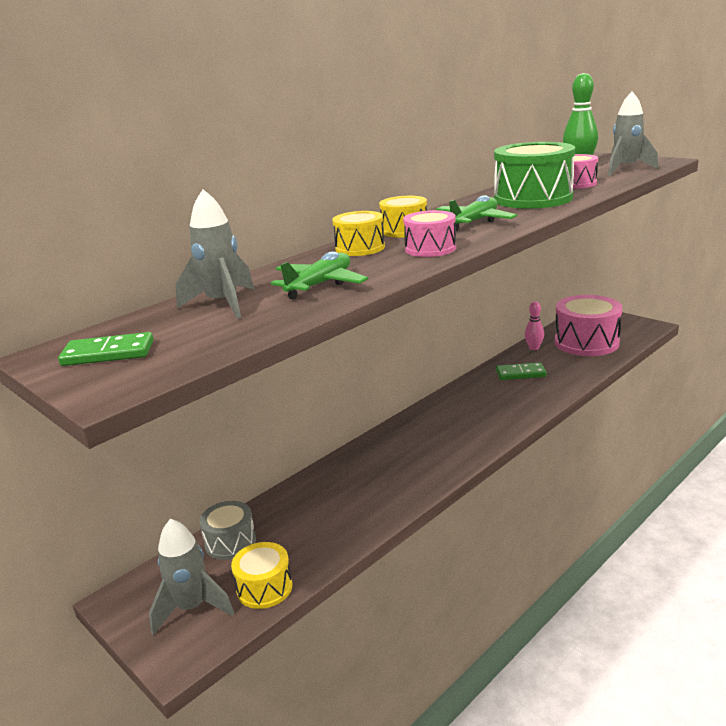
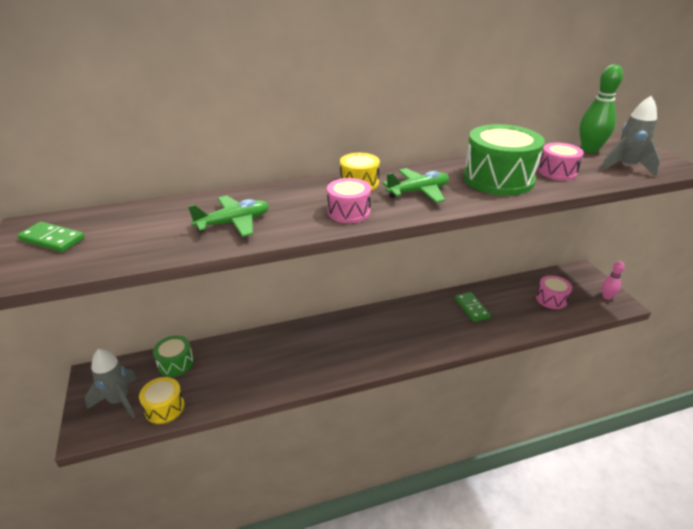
camera: 25 degrees right, 10 degrees up
grey rocket [175,189,254,319] -> none
grey drum [199,501,256,560] -> green drum [153,336,194,377]
yellow drum [332,211,385,256] -> none
green domino [496,362,547,380] -> green domino turned 45 degrees clockwise [455,292,491,322]
pink bowling pin [525,301,544,350] -> pink bowling pin moved to [602,261,625,300]
pink drum [555,295,623,356] -> pink drum [536,275,572,309], size x0.55

